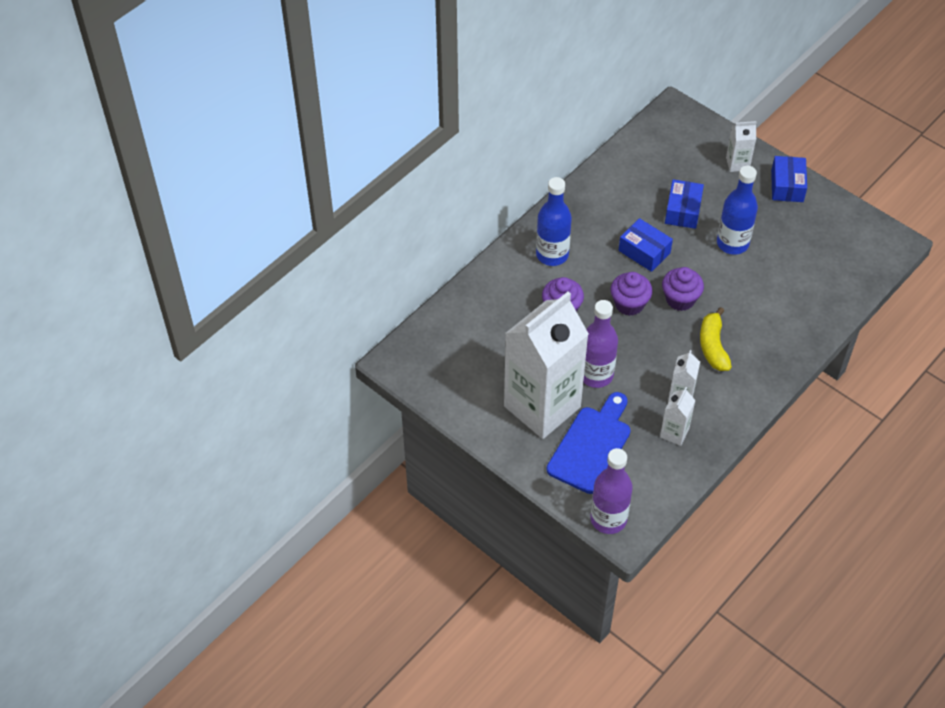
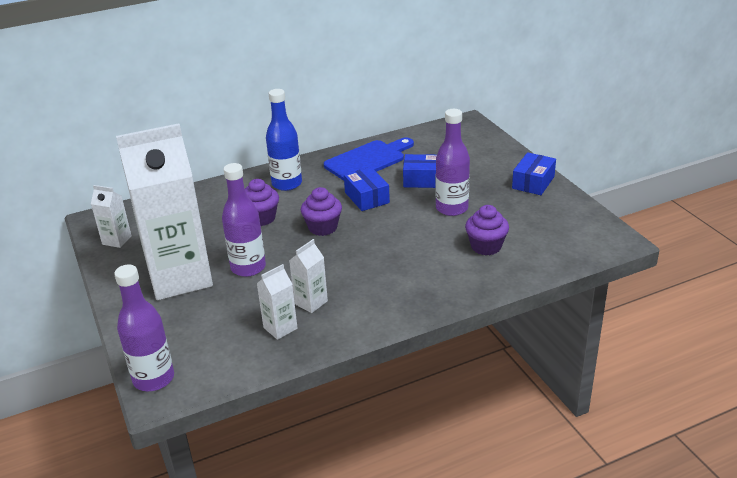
camera: 25 degrees right, 20 degrees down
blue cutting board [546,392,631,494] -> blue cutting board moved to [324,137,414,181]
purple cupcake [662,267,704,311] -> purple cupcake moved to [465,205,509,255]
blue box [665,179,704,229] -> blue box turned 60 degrees clockwise [403,154,437,188]
yellow banana [700,307,732,371] -> none
blue bottle [717,166,758,255] -> purple bottle [435,109,470,216]
white carton [726,121,757,172] -> white carton moved to [91,185,132,248]

